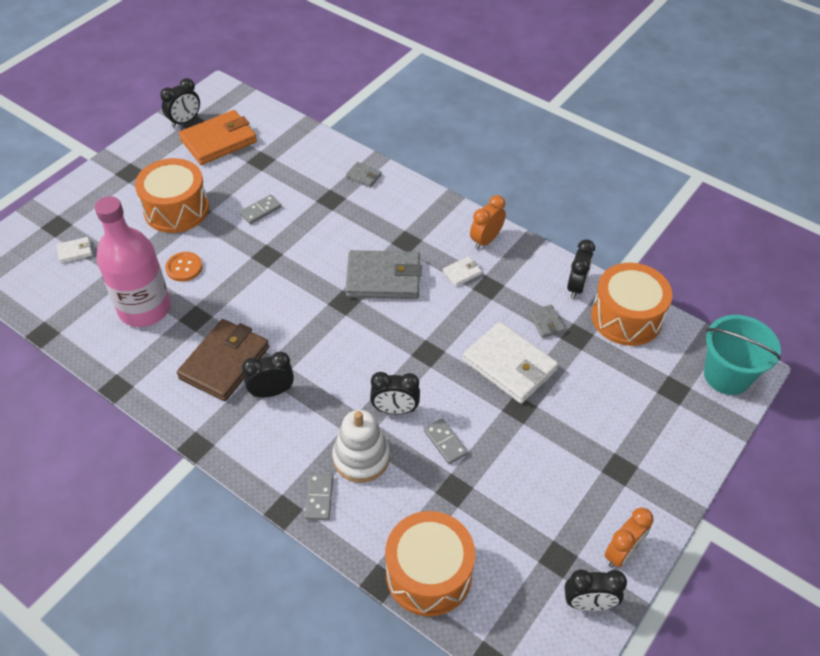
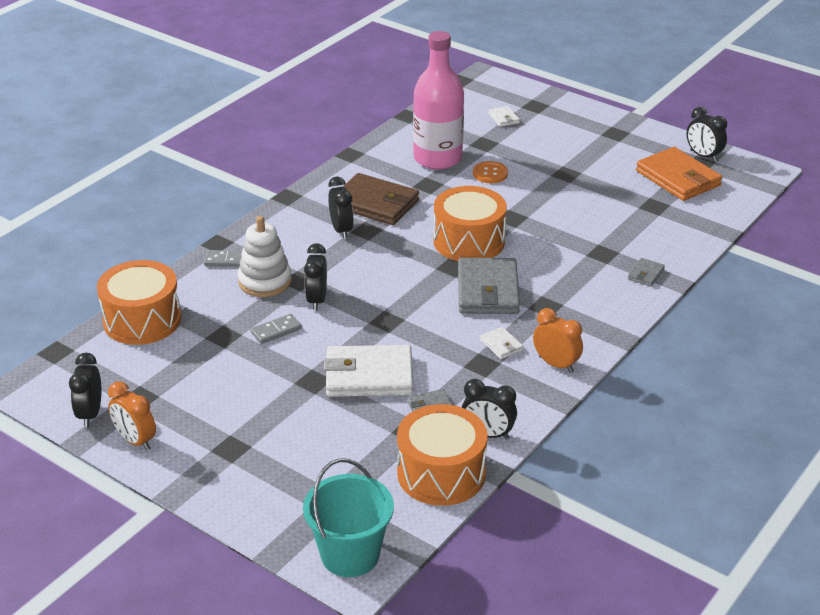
camera: 90 degrees right, 15 degrees down
orange drum [135,158,209,233] -> orange drum moved to [434,186,507,261]
grey domino [240,195,282,224] -> none
white wallet [463,322,558,404] -> white wallet turned 45 degrees clockwise [324,345,413,397]

